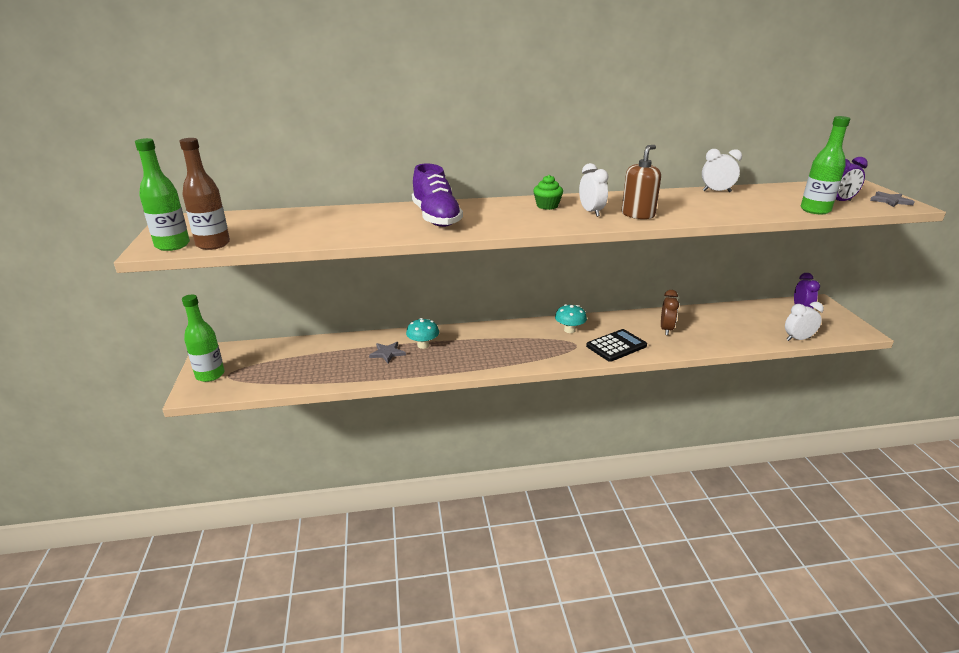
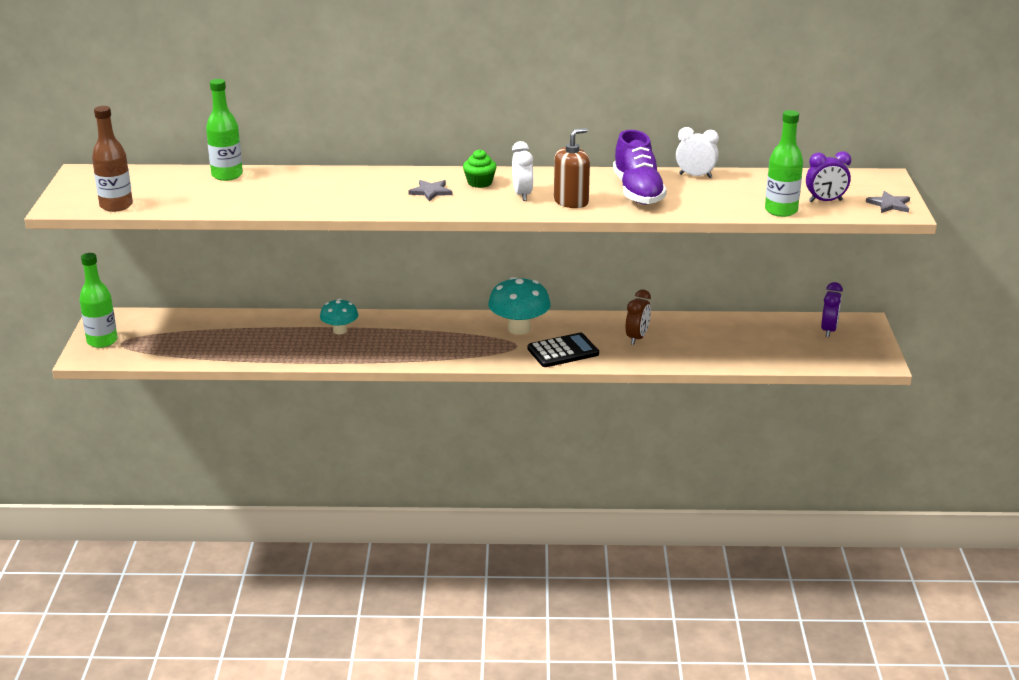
camera: 10 degrees right, 0 degrees up
green bottle [135,138,190,251] -> green bottle moved to [206,79,243,181]
grey star [369,342,406,363] -> grey star moved to [408,180,453,201]
purple shoe [412,163,463,227] -> purple shoe moved to [613,130,667,205]
turquoise mushroom [555,304,587,333] -> turquoise mushroom [488,277,551,335], size x1.62
white clock [785,302,824,341] -> none

